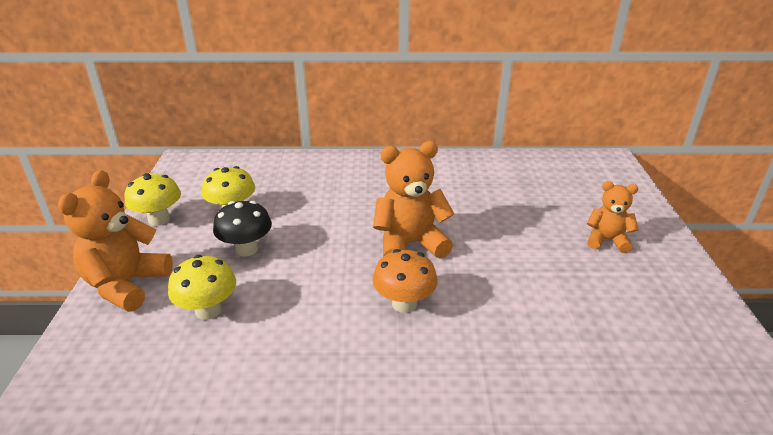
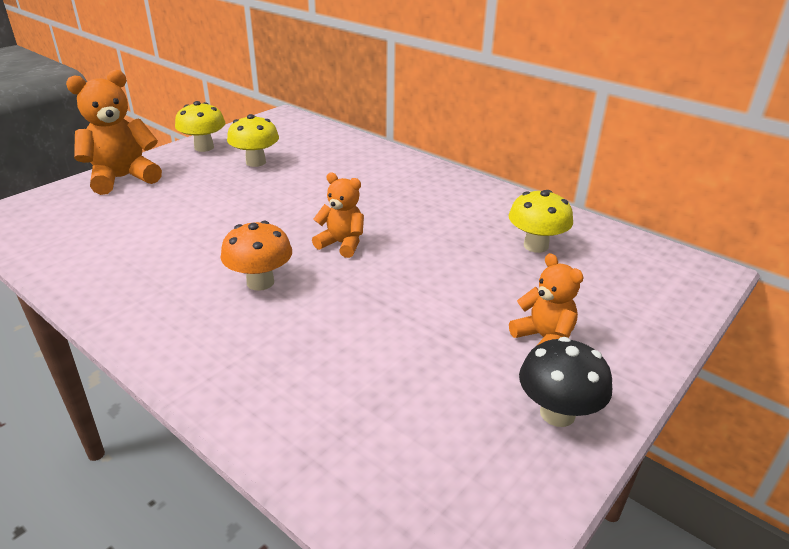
camera: 40 degrees right, 0 degrees up
yellow mushroom [168,255,236,320] -> yellow mushroom moved to [509,190,573,253]
black mushroom [213,200,272,256] -> black mushroom moved to [519,337,612,427]
orange teddy bear [373,141,454,259] -> orange teddy bear [312,172,364,258], size x0.60

